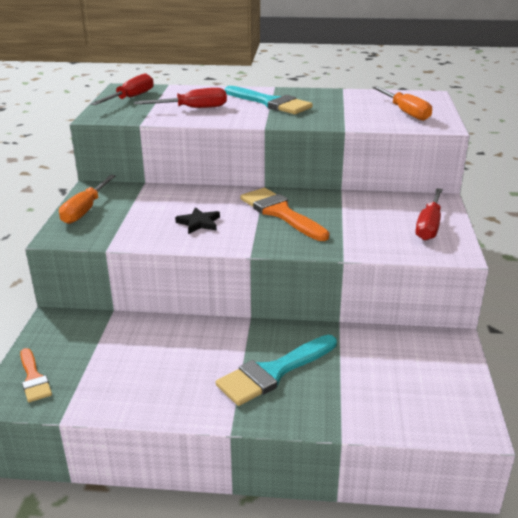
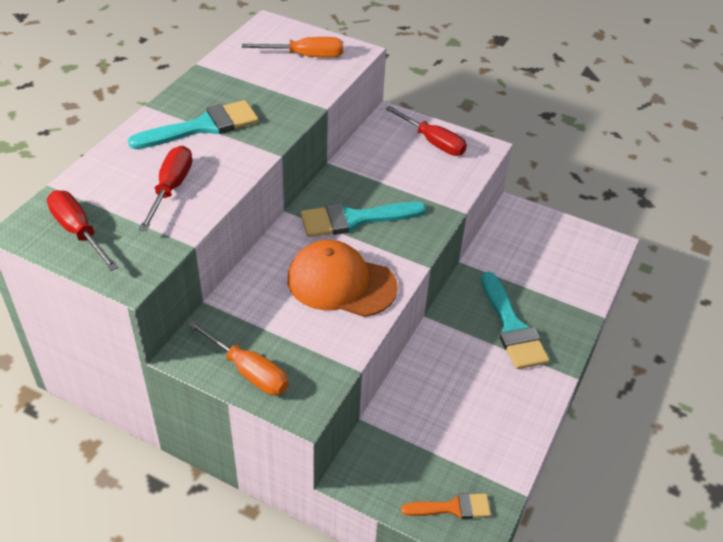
camera: 70 degrees left, 15 degrees up
black star [175,207,220,234] -> orange cap [288,240,398,317]
orange brush [240,188,329,241] -> turquoise brush [301,202,426,237]

